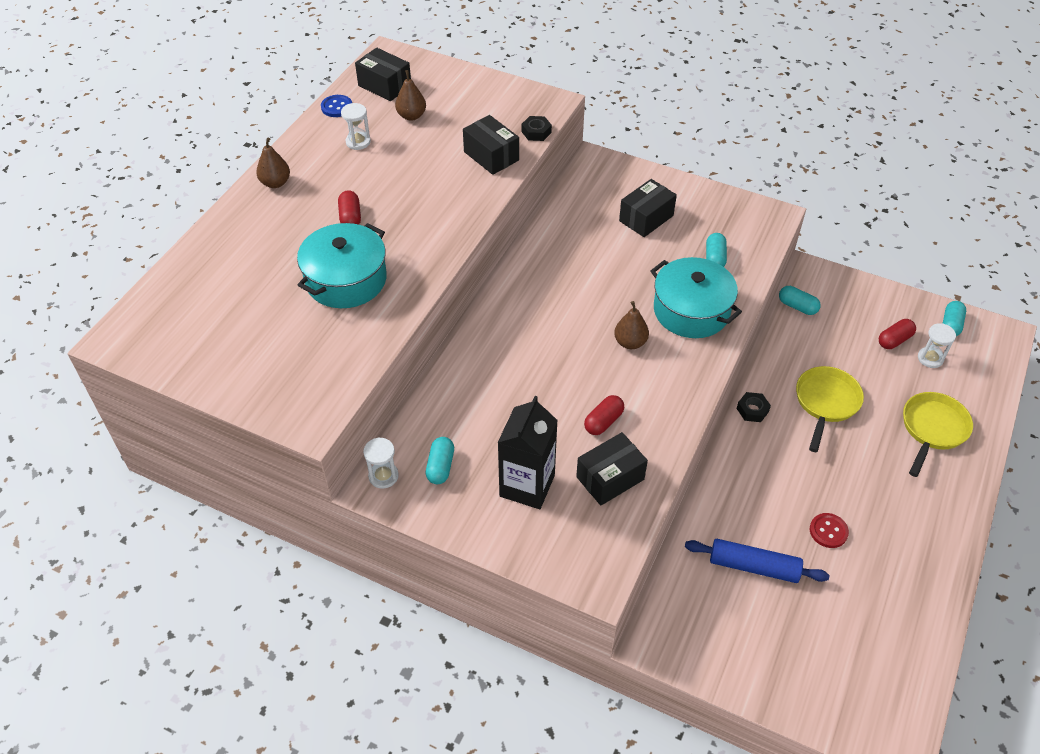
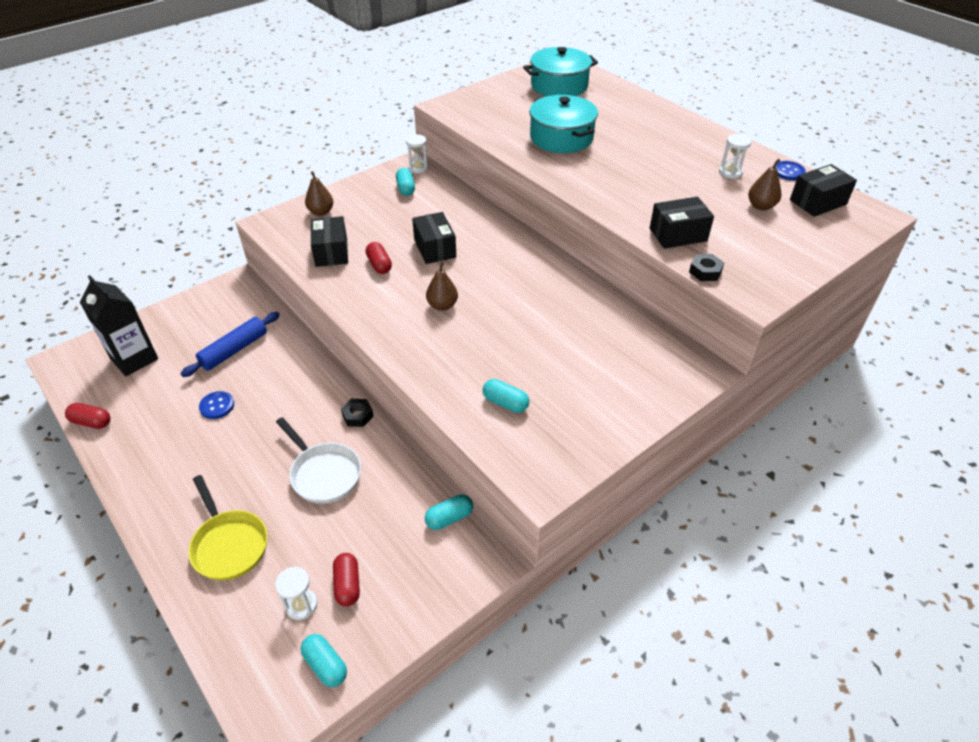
camera: 115 degrees right, 5 degrees down
brown pear [256,138,290,188] -> brown pear moved to [305,171,333,216]
red capsule [338,190,361,225] -> red capsule moved to [65,403,110,429]
turquoise capsule [426,437,454,484] -> turquoise capsule turned 45 degrees clockwise [396,168,415,196]
black carton [498,396,558,509] -> black carton moved to [80,275,158,376]
black box [619,179,677,237] -> black box moved to [412,212,456,264]
turquoise pot [650,257,742,338] -> turquoise pot moved to [523,47,598,96]
yellow pan [796,366,864,452] -> white pan [276,417,361,504]
red button [810,513,849,548] -> blue button [199,391,234,419]

